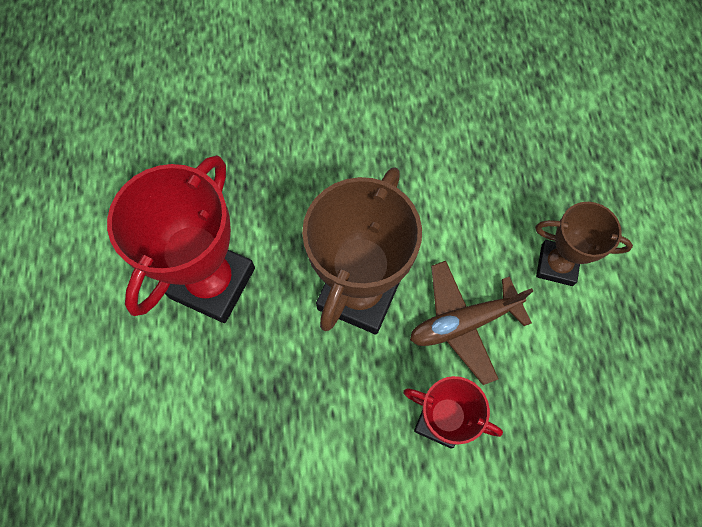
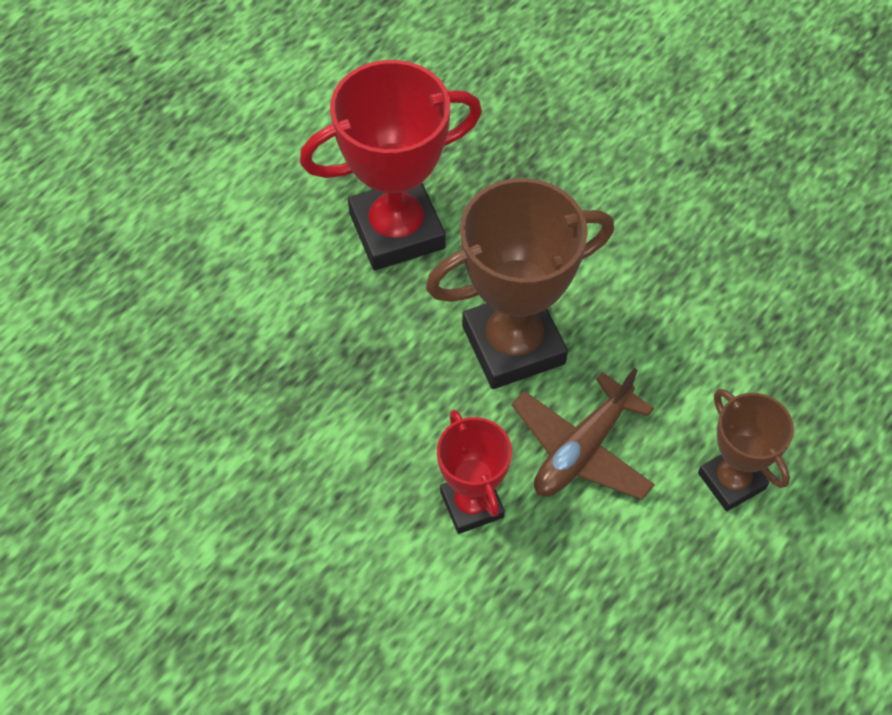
camera: 45 degrees right, 10 degrees down
brown plane [410,261,533,385] -> brown plane turned 75 degrees counterclockwise [512,368,655,500]

